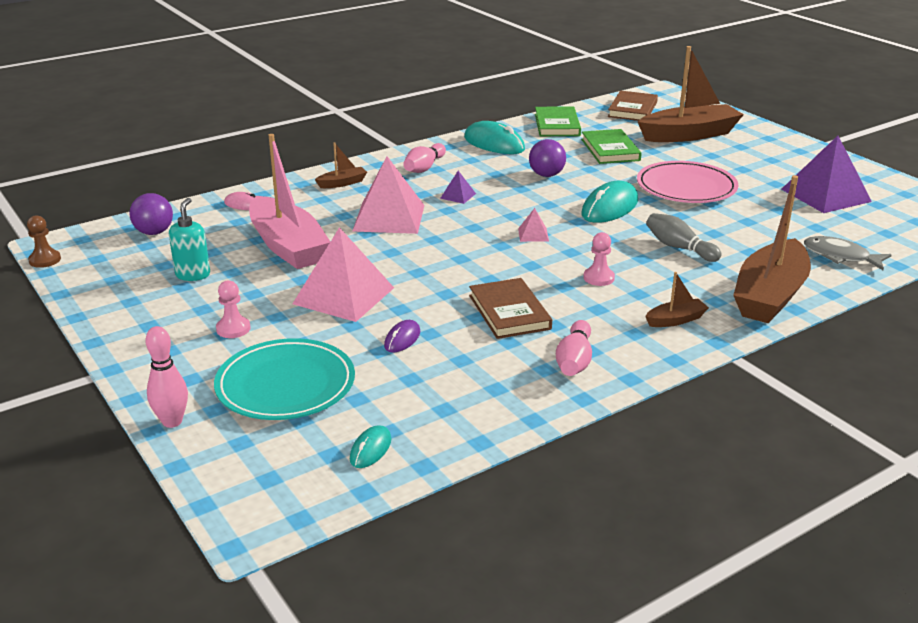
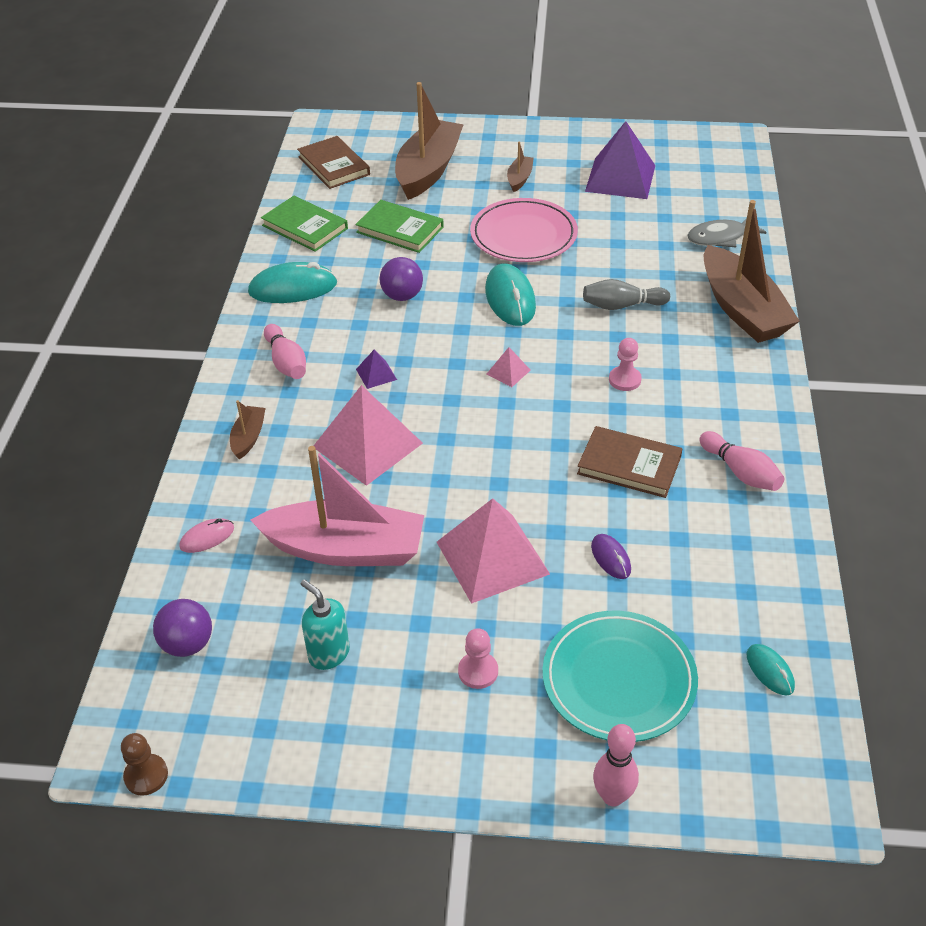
camera: 50 degrees left, 15 degrees up
brown boat [645,272,709,327] -> brown boat moved to [507,141,534,192]

